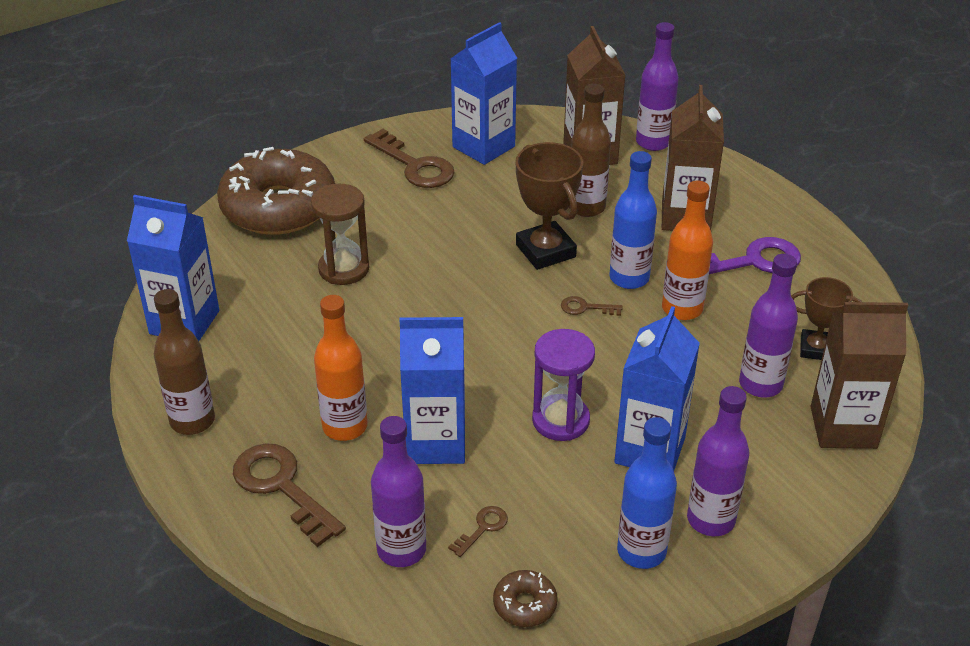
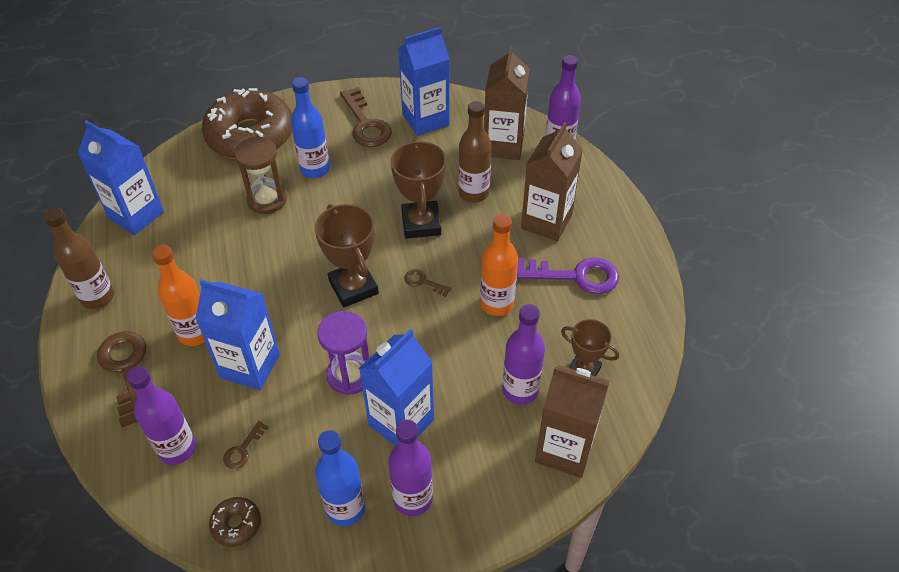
camera: 20 degrees right, 10 degrees up
brown key [448,506,508,557] -> brown key turned 150 degrees clockwise [223,421,269,469]
blue bottle [610,151,657,289] -> blue bottle moved to [291,77,330,178]
none -> brown trophy [315,204,379,307]

